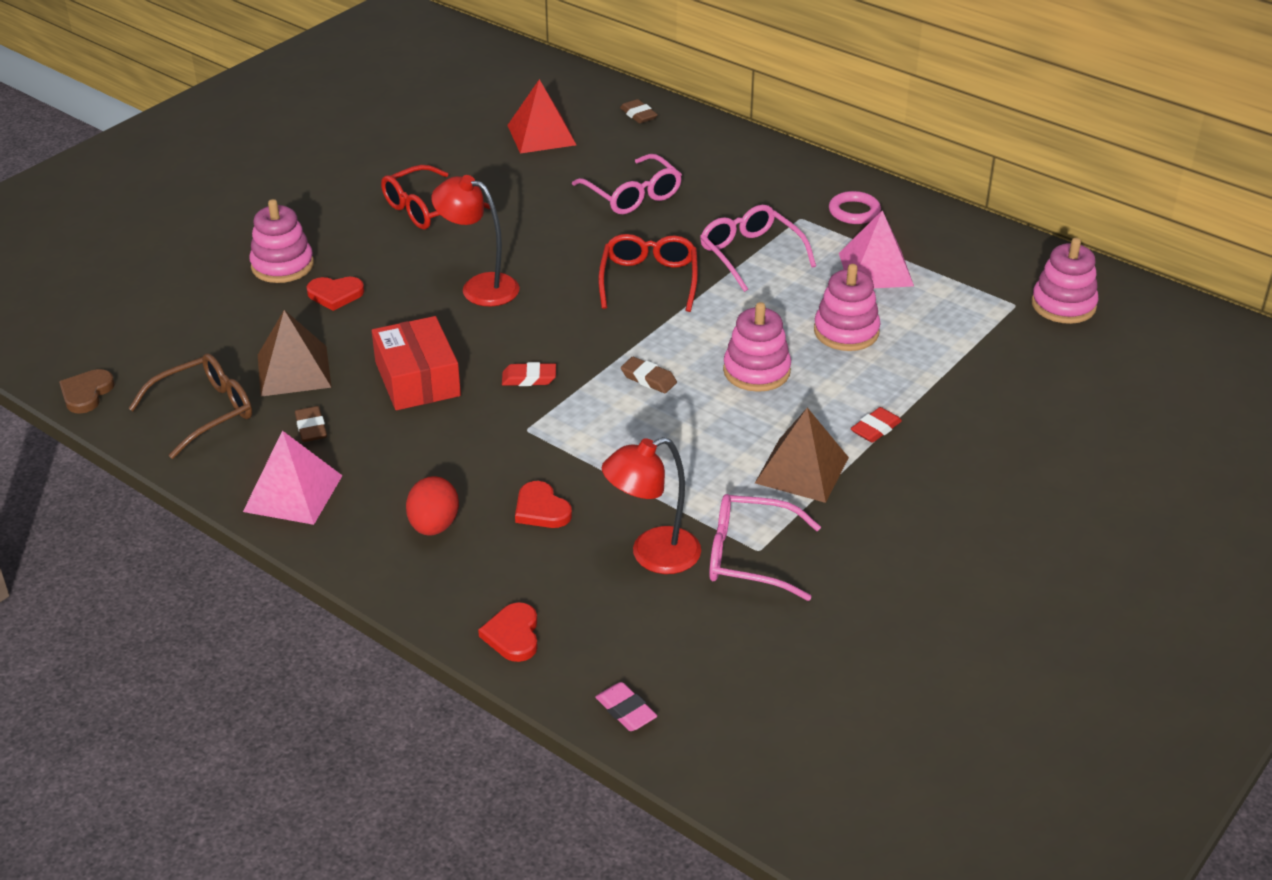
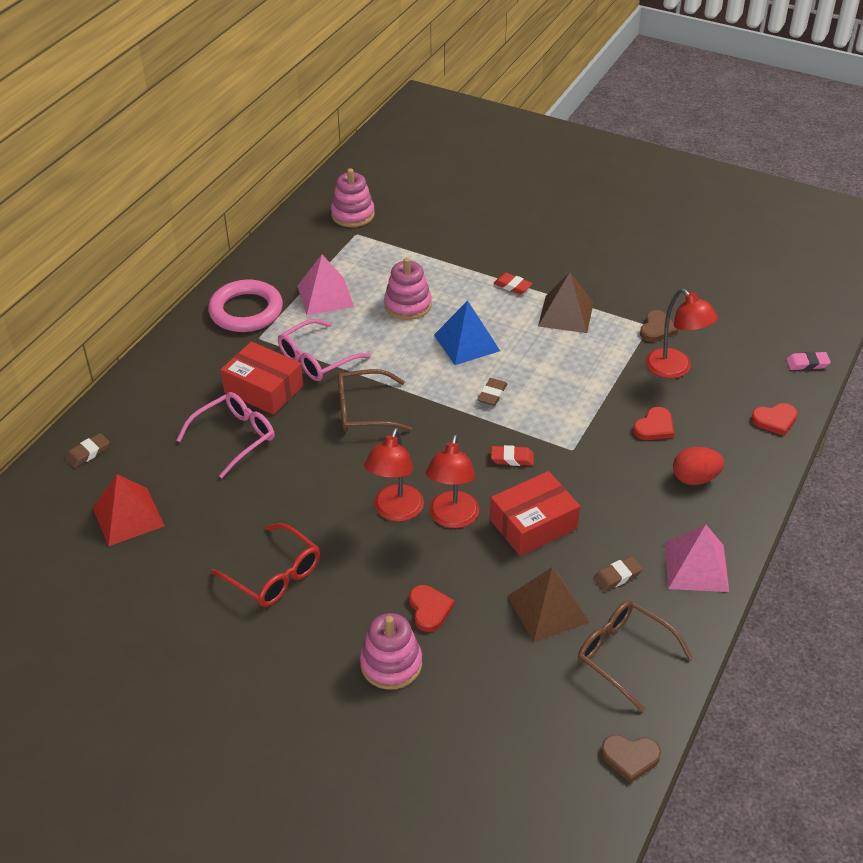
camera: 100 degrees left, 5 degrees up
red eraser [502,362,556,386] -> red eraser turned 75 degrees counterclockwise [491,445,534,466]
pink eraser [595,682,657,731] -> pink eraser turned 45 degrees clockwise [786,351,831,370]
red glasses [599,234,698,312] -> brown glasses [338,369,412,432]
pink glasses [709,494,821,601] -> brown heart [640,310,678,342]
pink stacking toy [723,302,791,392] -> blue pyramid [434,301,500,365]
pink ring [829,191,881,224] -> pink ring [208,280,283,332], size x1.79
none -> red box [220,341,303,415]
none -> red lamp [426,434,479,528]

